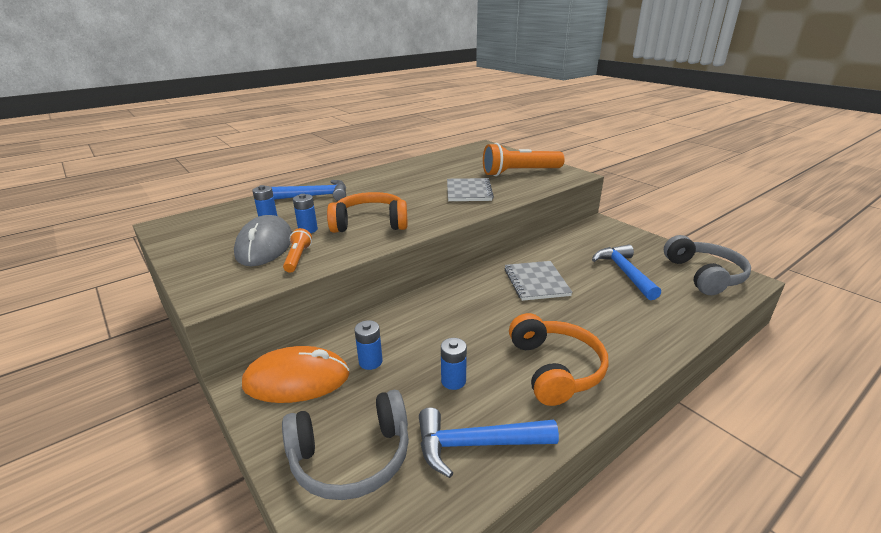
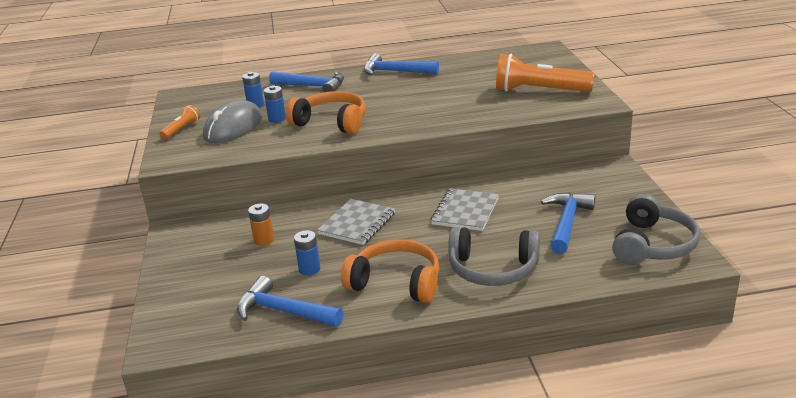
camera: 30 degrees right, 0 degrees up
orange mouse [242,346,350,403] -> none
grey headphones [282,390,409,500] -> grey headphones moved to [448,227,540,286]
orange flashlight [283,228,312,273] -> orange flashlight moved to [160,105,200,139]
blue battery [354,320,383,370] -> orange battery [248,204,274,246]
grey notebook [447,178,494,201] -> grey notebook moved to [317,199,395,245]
orange headphones [509,313,609,406] -> orange headphones turned 90 degrees counterclockwise [341,239,439,303]
none -> blue hammer [364,53,439,76]

